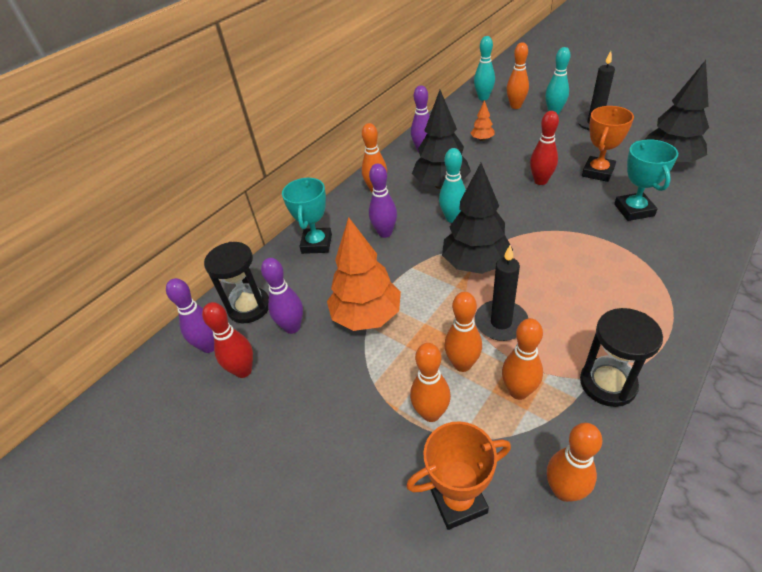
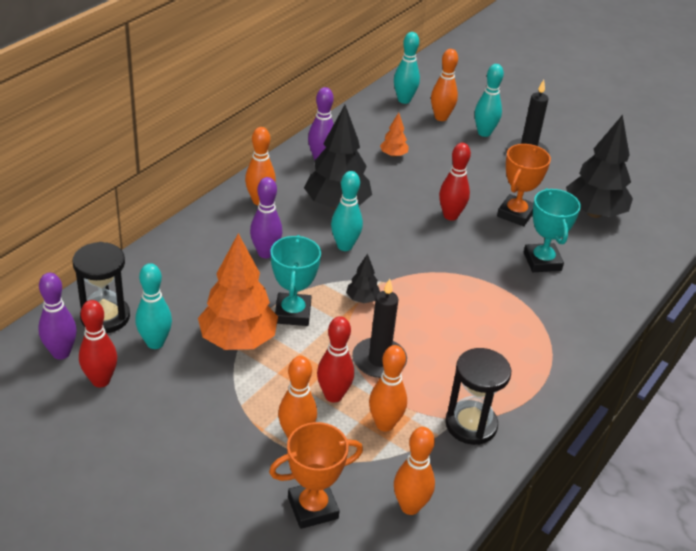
camera: 10 degrees left, 5 degrees down
purple bowling pin [261,258,303,334] -> turquoise bowling pin [135,263,172,349]
turquoise trophy [282,178,332,254] -> turquoise trophy moved to [271,235,321,326]
black tree [442,163,513,274] -> black tree [346,254,380,303], size x0.46
orange bowling pin [444,292,482,372] -> red bowling pin [317,316,354,402]

